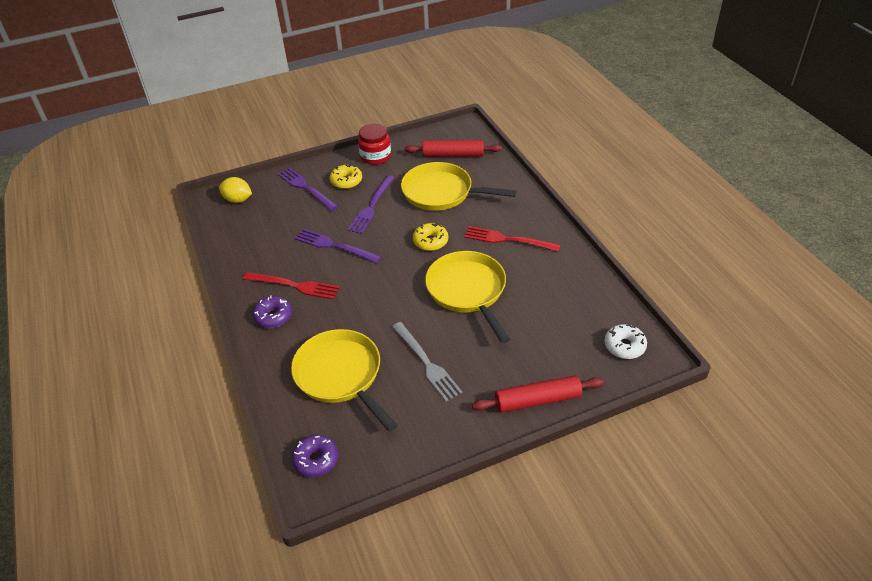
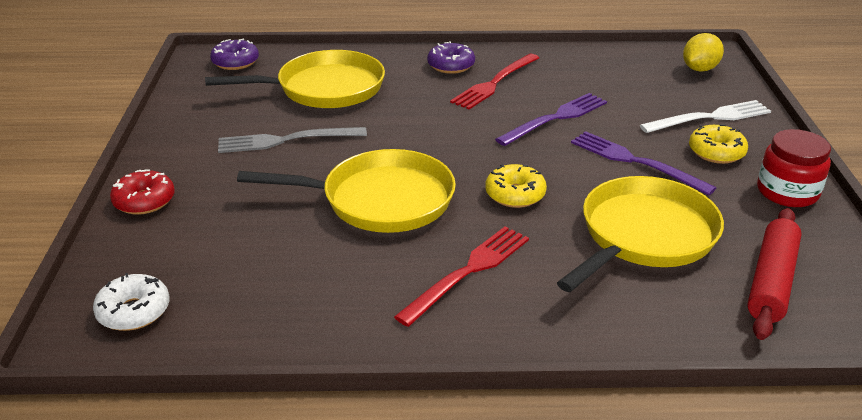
camera: 110 degrees right, 10 degrees down
purple fork [278,167,338,211] -> white fork [640,100,771,133]
red rolling pin [472,375,604,413] -> red donut [110,170,175,215]

